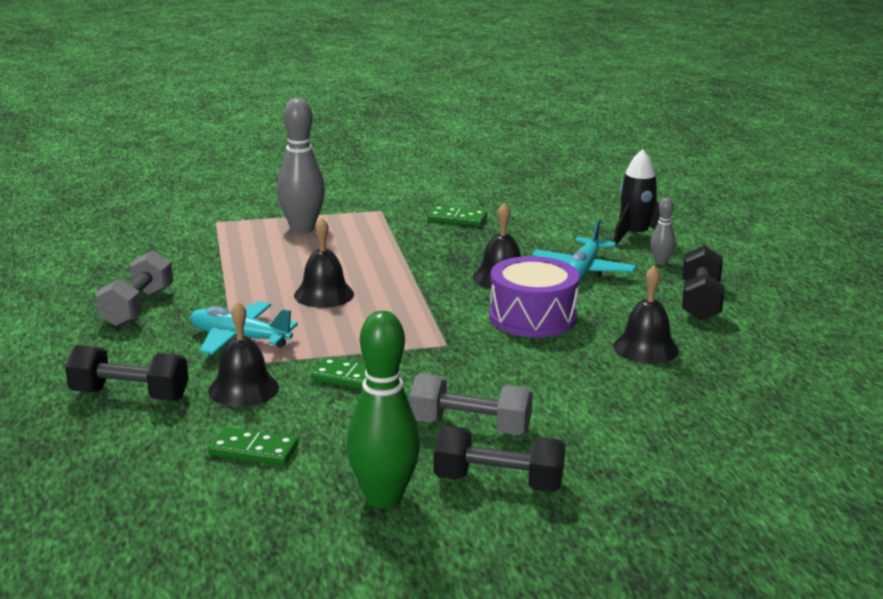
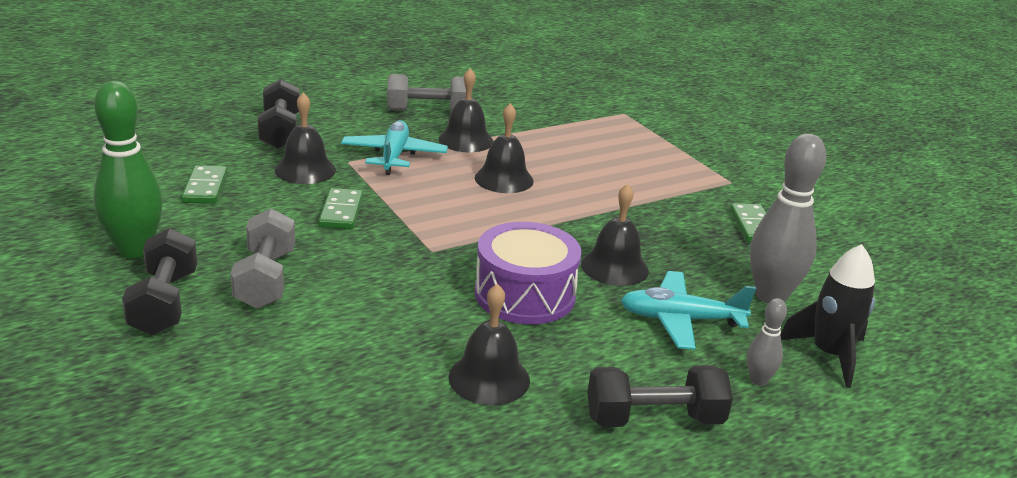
camera: 70 degrees right, 5 degrees up
grey bowling pin [277,97,325,233] -> grey bowling pin moved to [750,134,826,303]
none -> black bell [438,68,493,152]

